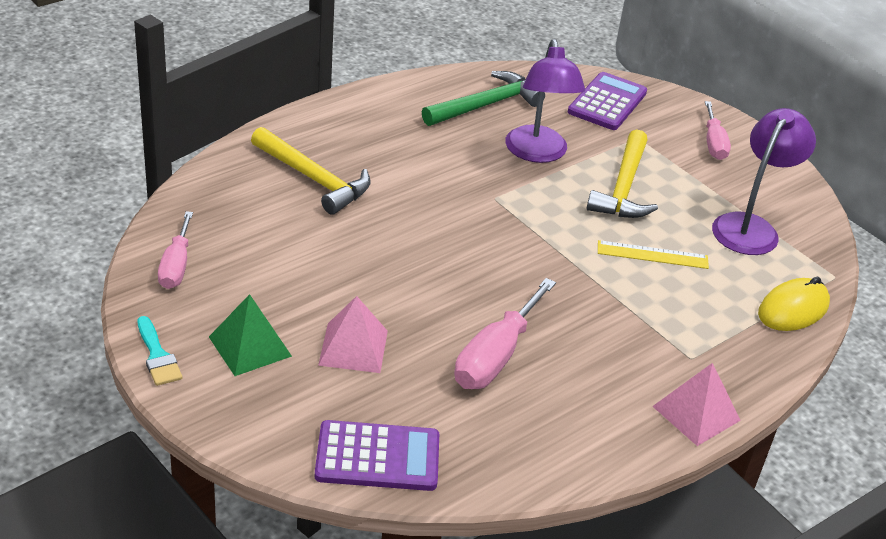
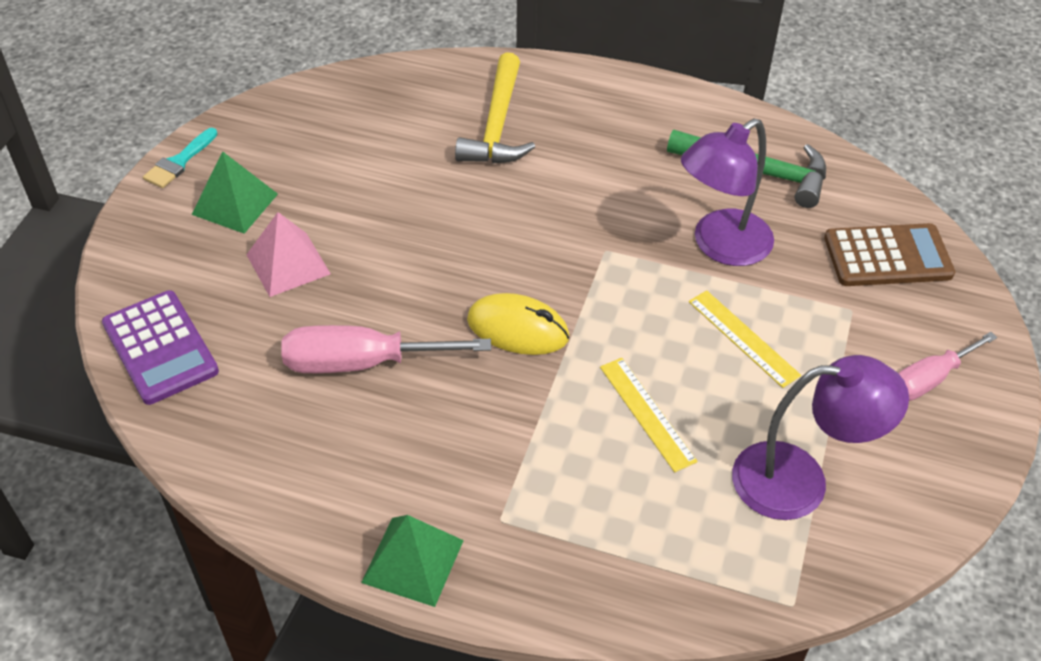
camera: 60 degrees right, 10 degrees up
pink screwdriver [158,211,193,289] -> none
purple calculator [568,72,647,130] -> brown calculator [824,223,955,286]
yellow hammer [587,129,658,218] -> yellow ruler [689,290,801,388]
pink pyramid [652,363,741,446] -> green pyramid [361,515,464,607]
yellow mouse [758,276,830,331] -> yellow mouse moved to [467,293,569,355]

